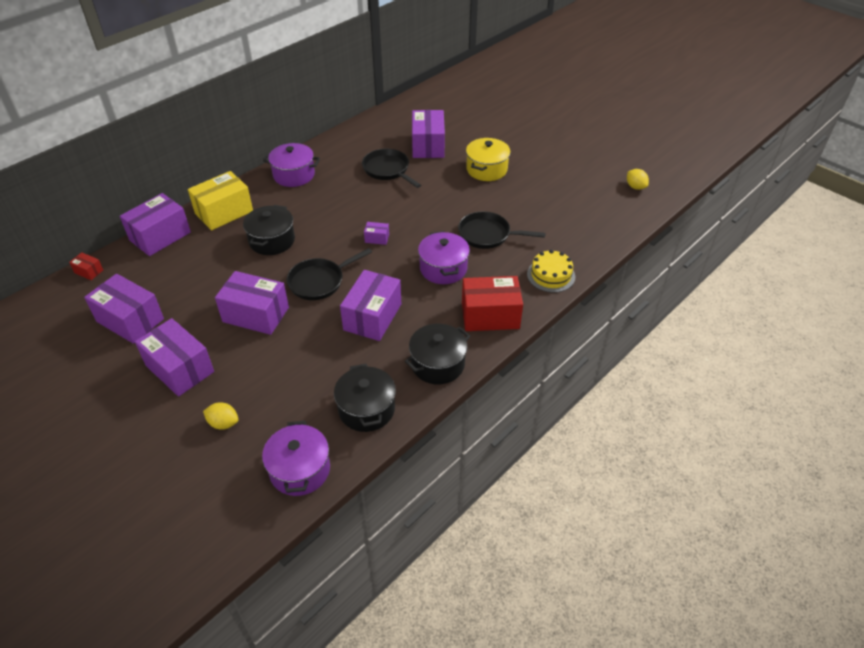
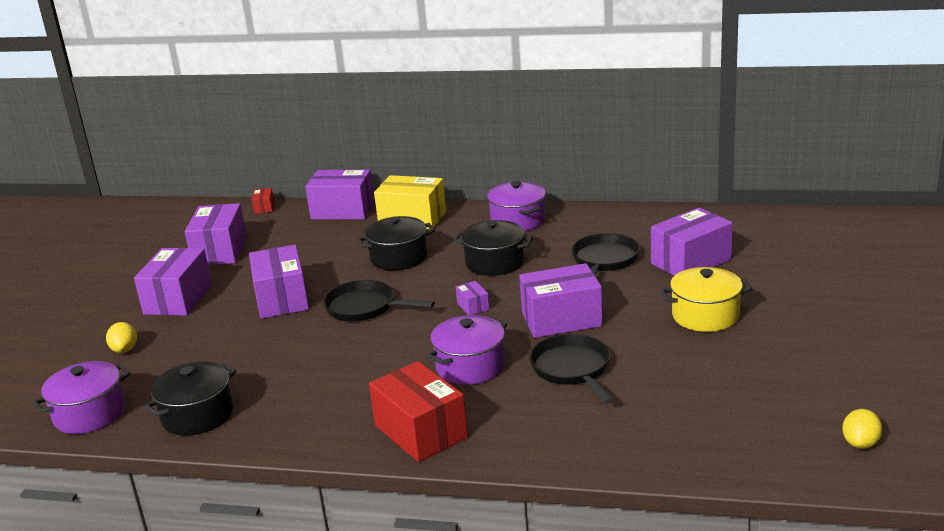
camera: 60 degrees right, 20 degrees down
purple box [340,270,401,341] -> purple box moved to [519,263,603,338]
black pot [405,324,470,384] -> black pot moved to [453,220,533,276]
yellow cake [527,250,575,293] -> none

